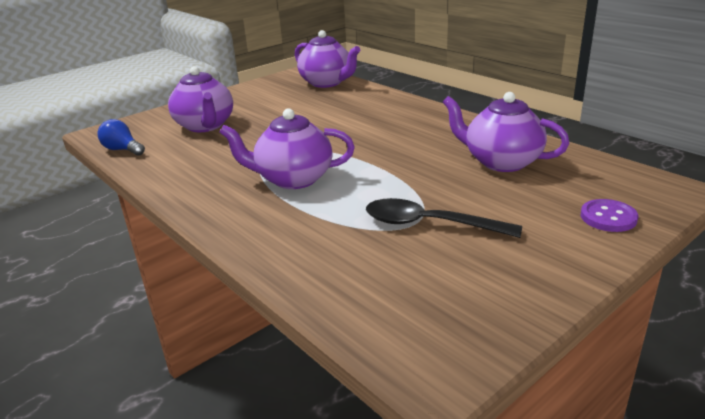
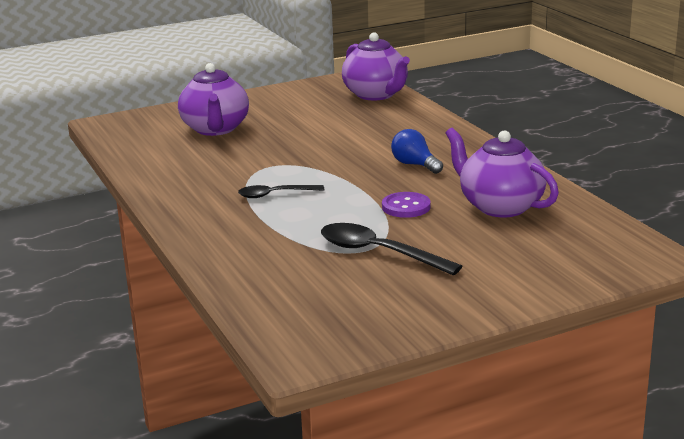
camera: 15 degrees right, 5 degrees down
blue light bulb [98,119,145,156] -> blue light bulb moved to [391,129,443,174]
purple teapot [219,108,355,189] -> black spoon [238,185,324,198]
purple button [581,199,638,232] -> purple button moved to [382,192,431,218]

